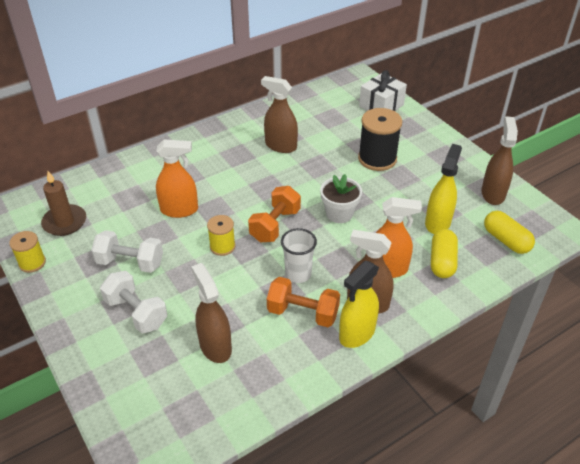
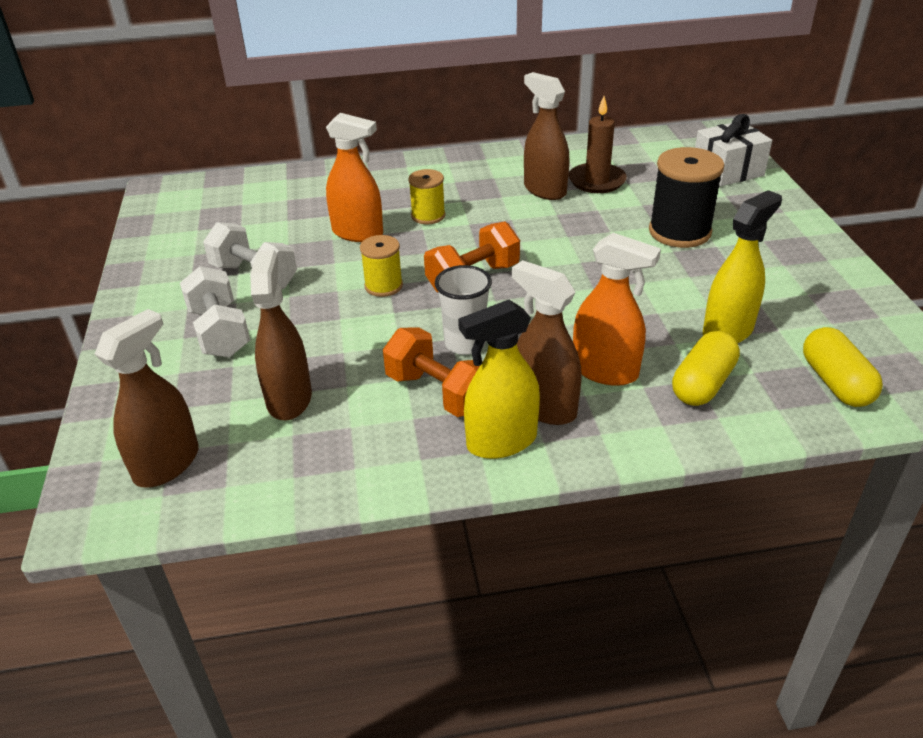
camera: 25 degrees right, 5 degrees down
yellow spool [9,231,46,273] -> yellow spool moved to [408,169,445,224]
brown candle [41,171,86,236] -> brown candle moved to [568,96,627,193]
white flower pot [320,174,362,223] -> none
brown spray bottle [481,116,518,205] -> brown spray bottle moved to [95,309,199,487]

